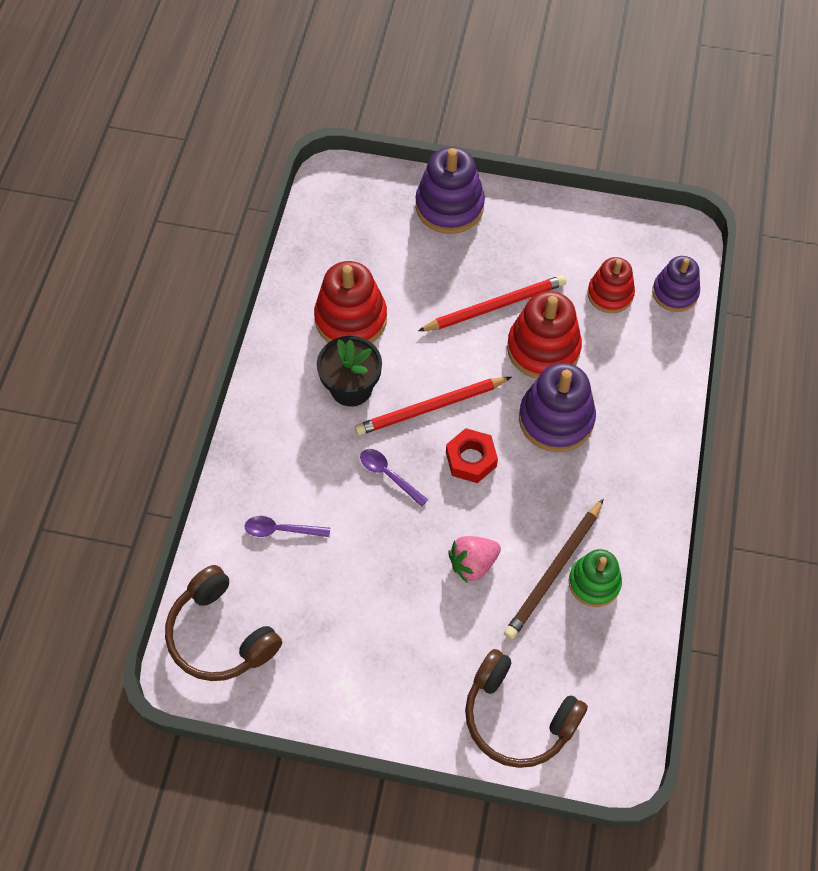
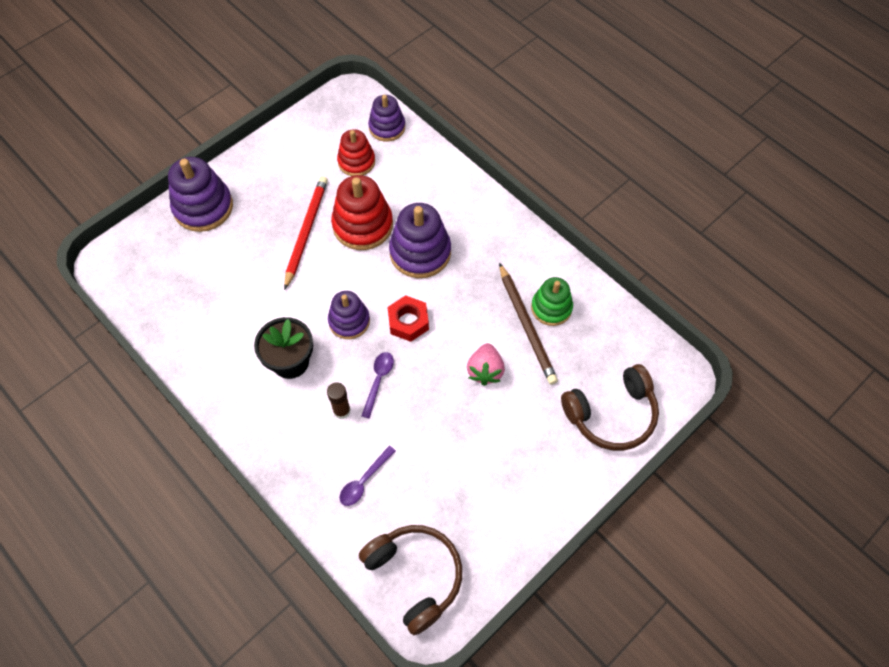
camera: 55 degrees left, 0 degrees up
brown headphones [165,565,282,681] -> brown headphones turned 120 degrees counterclockwise [359,525,462,635]
red stacking toy [314,261,387,343] -> none
red pencil [355,377,512,435] -> purple stacking toy [328,291,370,339]
purple spoon [360,449,428,507] -> purple spoon turned 120 degrees clockwise [361,352,394,418]
none -> brown glue stick [327,382,351,419]

